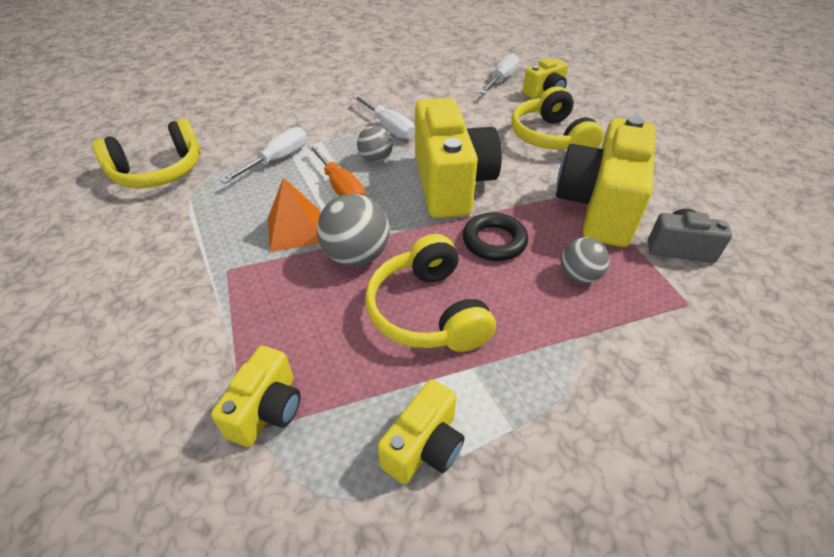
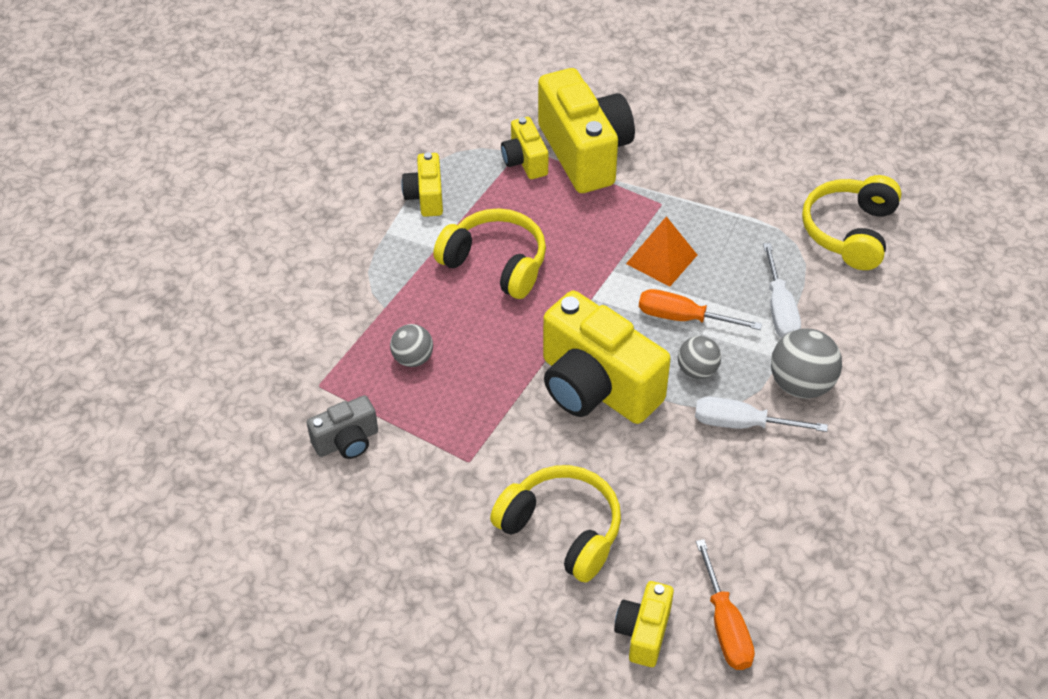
camera: 140 degrees right, 5 degrees up
grey ball [317,194,389,266] -> grey ball moved to [771,329,842,399]
black ring [463,212,528,261] -> none
white screwdriver [480,53,519,94] -> orange screwdriver [696,539,755,670]
yellow camera [556,116,656,247] -> yellow camera moved to [538,68,635,193]

